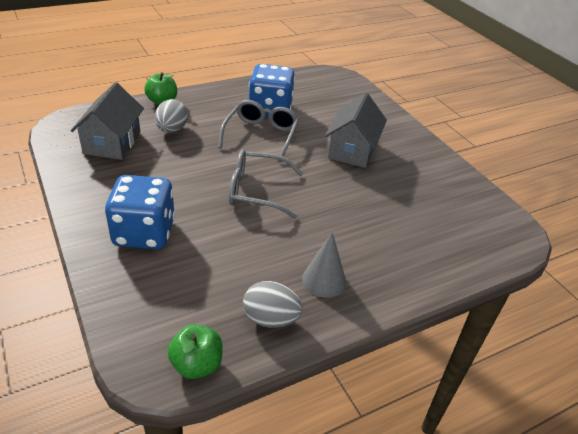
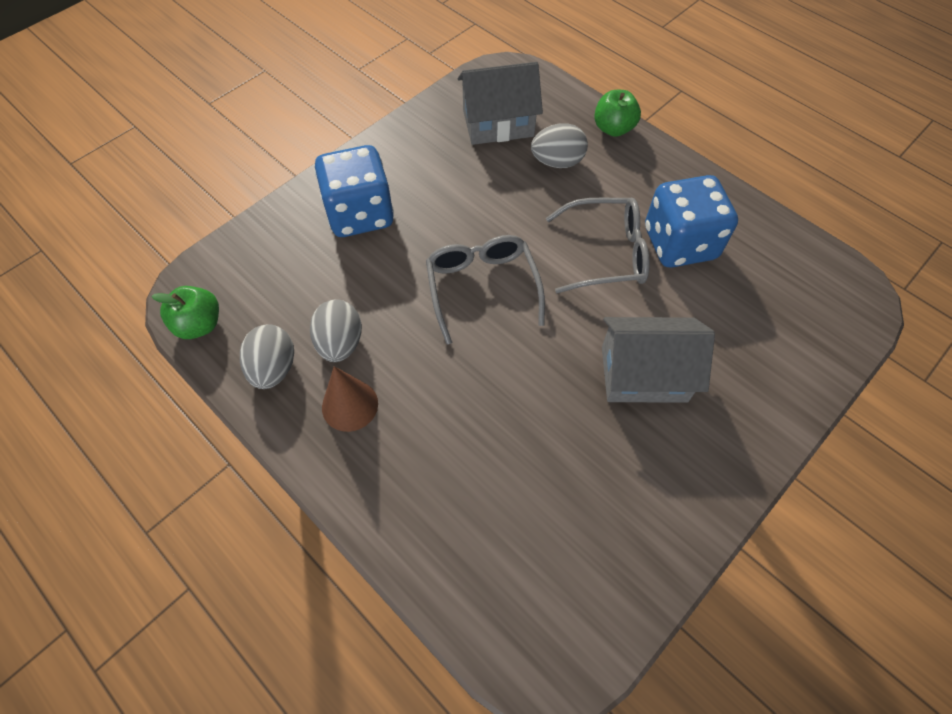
camera: 75 degrees right, 20 degrees up
grey cone [302,232,346,298] -> brown cone [322,366,378,432]
none -> grey egg [310,299,362,362]

